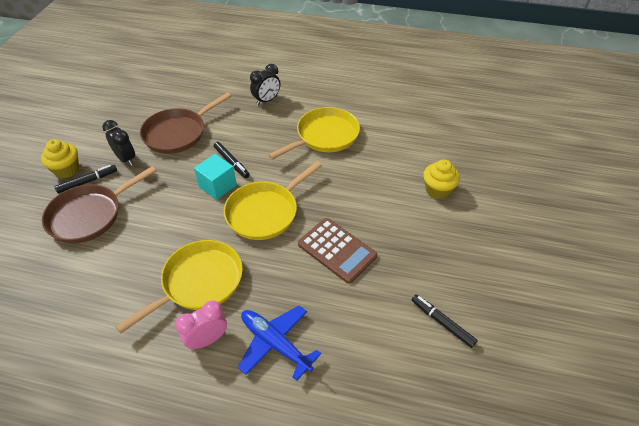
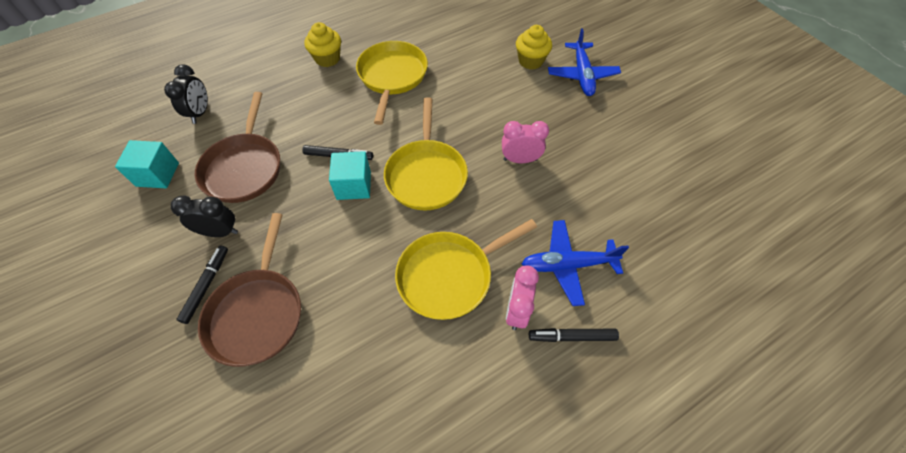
camera: 45 degrees left, 10 degrees up
yellow cupcake [41,139,79,178] -> yellow cupcake moved to [305,22,341,67]
yellow pan [116,240,243,333] -> yellow pan turned 120 degrees counterclockwise [395,219,537,320]
black clock [250,64,280,105] -> black clock moved to [164,64,208,124]
brown calculator [298,218,378,284] -> pink clock [502,121,549,163]
black marker [412,295,478,348] -> black marker moved to [529,328,619,342]
none -> turquoise cube [115,140,179,188]
none -> blue plane [548,28,621,96]

